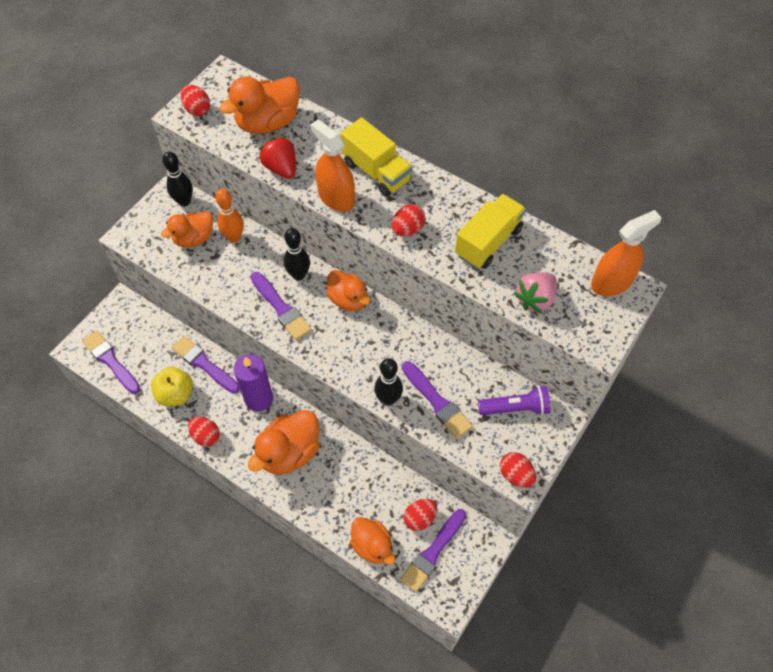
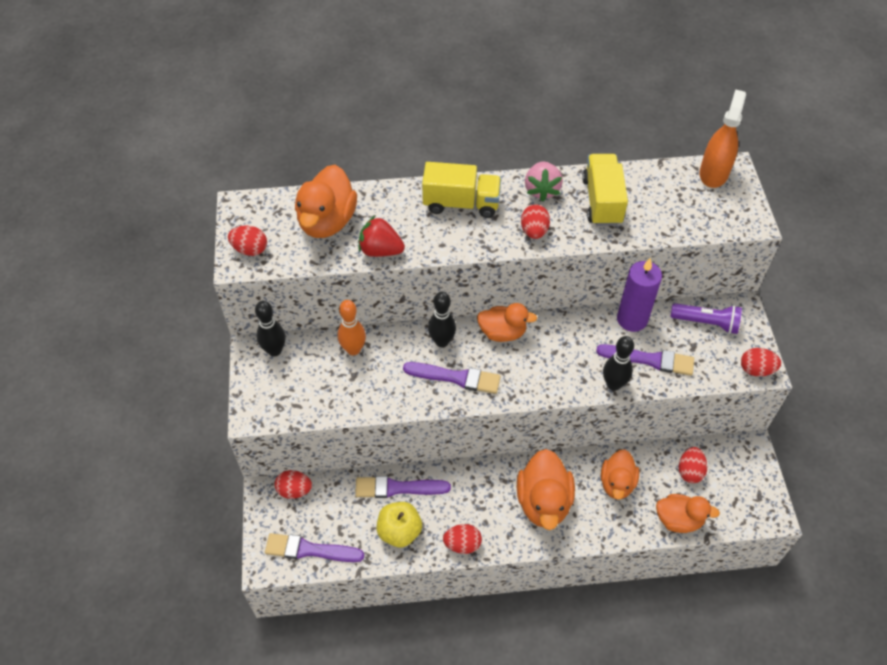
camera: 40 degrees left, 5 degrees down
orange duck [161,211,213,247] -> orange duck moved to [601,449,639,500]
purple candle [234,354,273,412] -> purple candle moved to [617,258,662,332]
orange spray bottle [310,119,355,212] -> none
purple brush [400,509,466,592] -> none
purple flashlight [478,386,551,416] -> purple flashlight turned 60 degrees clockwise [670,303,742,334]
pink strawberry [514,272,557,314] -> pink strawberry moved to [525,161,563,202]
none -> red egg [275,470,312,499]

